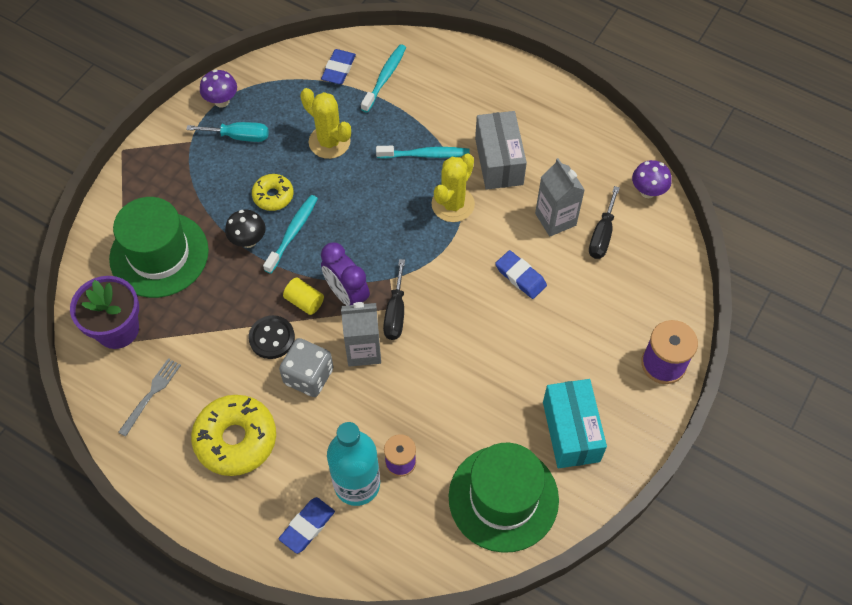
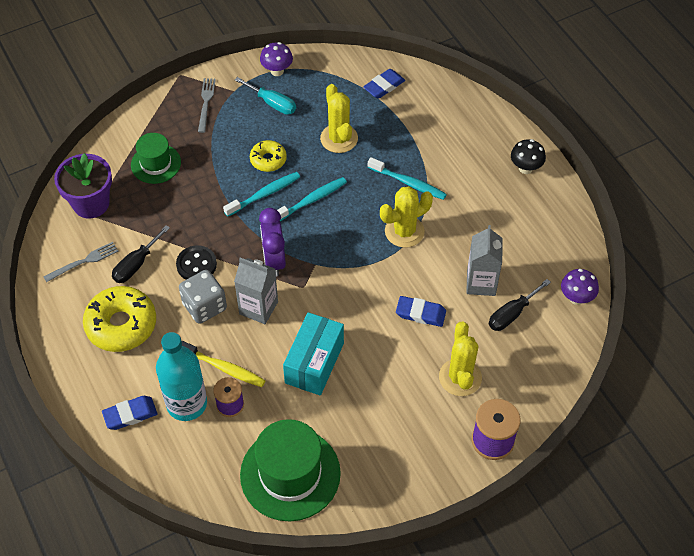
camera: 30 degrees right, 5 degrees down
green hat [109,197,209,298] -> green hat [131,133,181,184], size x0.59
black mushroom [225,210,266,248] -> black mushroom moved to [511,139,546,174]
yellow cylinder [283,277,324,315] -> none
turquoise toothbrush [361,44,406,113] -> turquoise toothbrush moved to [277,177,347,221]
black screwdriver [383,259,405,340] -> black screwdriver moved to [112,225,170,283]
grey box [475,111,527,190] -> none
blue eraser [495,250,547,299] -> blue eraser turned 60 degrees counterclockwise [396,296,446,327]
turquoise box [543,379,607,468] -> turquoise box moved to [283,312,344,396]
none -> yellow toothbrush [182,341,266,387]
none -> grey fork [198,78,216,133]
none -> yellow cactus [439,322,482,396]

